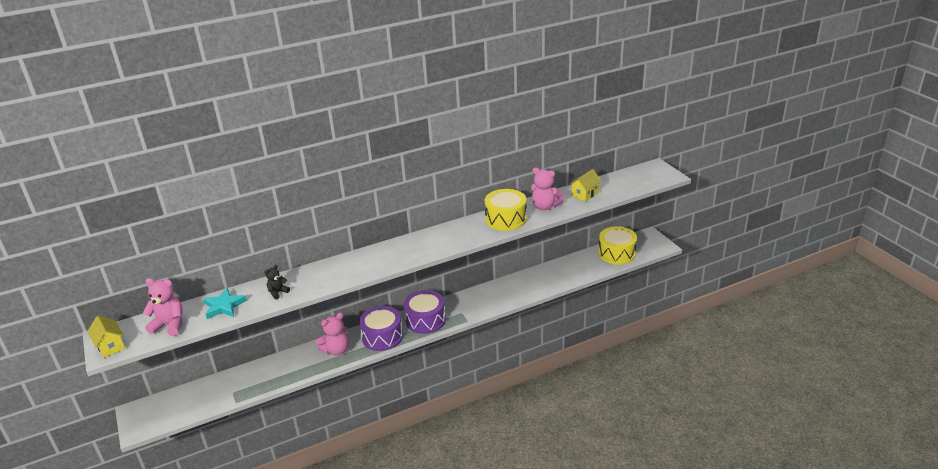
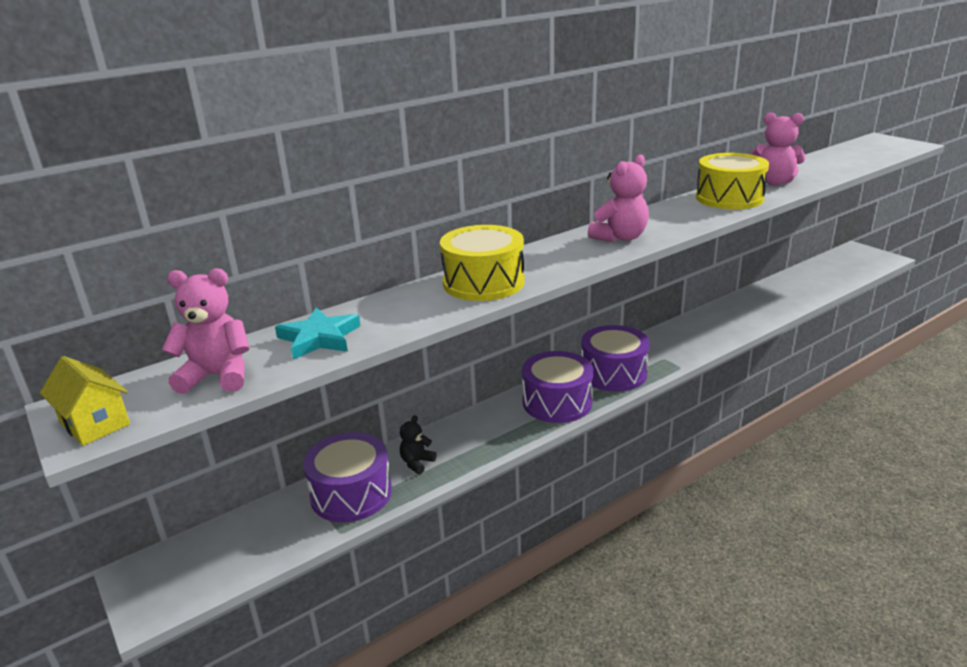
camera: 10 degrees left, 5 degrees down
black teddy bear [264,265,290,299] -> black teddy bear moved to [400,415,437,474]
pink teddy bear [316,312,349,355] -> pink teddy bear moved to [588,155,649,242]
yellow house [570,169,602,201] -> none
yellow drum [599,226,637,265] -> yellow drum moved to [440,225,525,301]
none -> purple drum [303,432,392,522]

